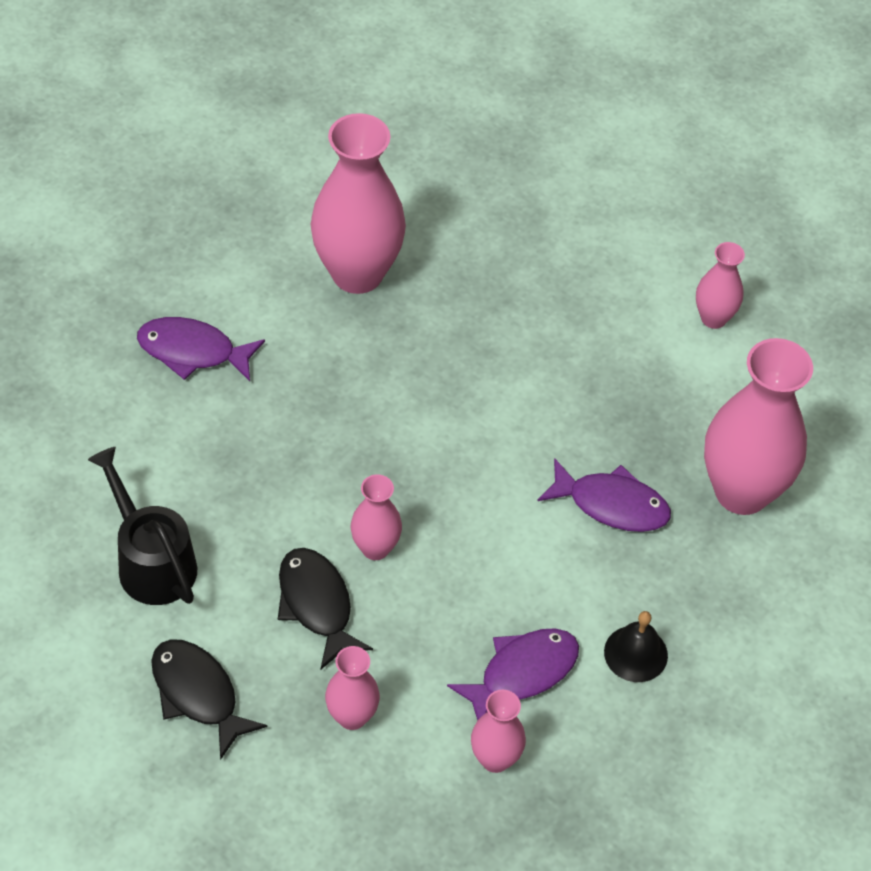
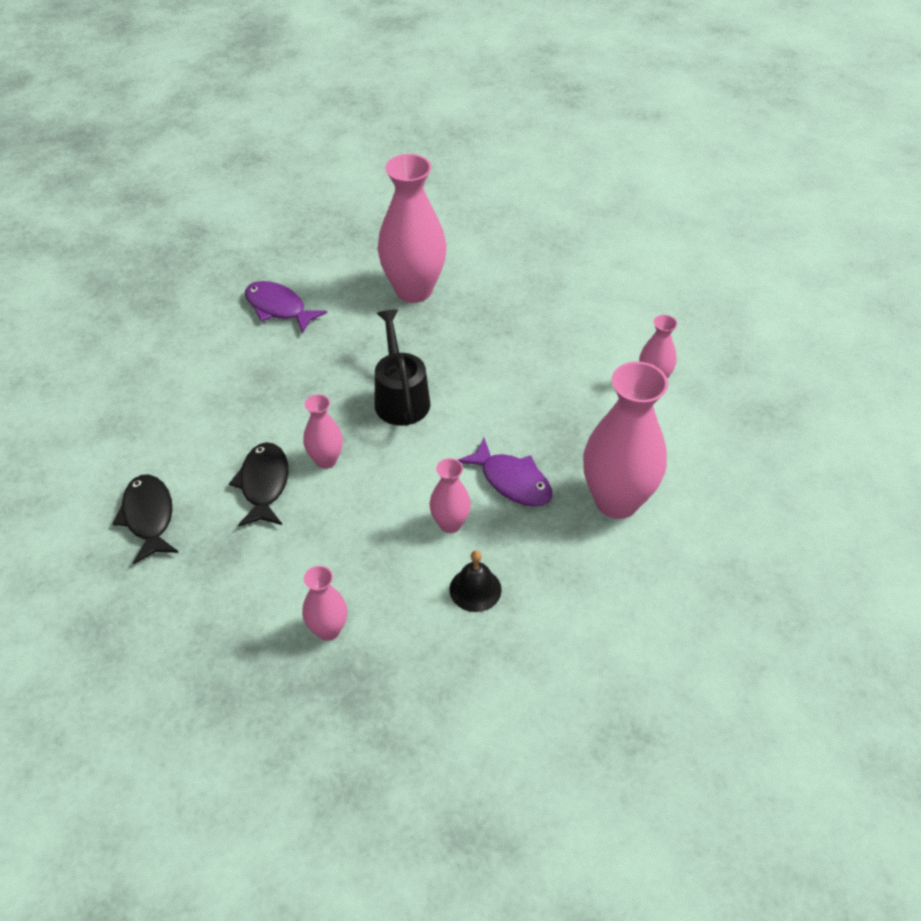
camera: 25 degrees right, 5 degrees down
black watering can [88,447,197,605] -> black watering can moved to [375,310,430,426]
pink vase [325,646,380,730] -> pink vase moved to [429,458,471,533]
purple fish [447,628,579,721] -> none

